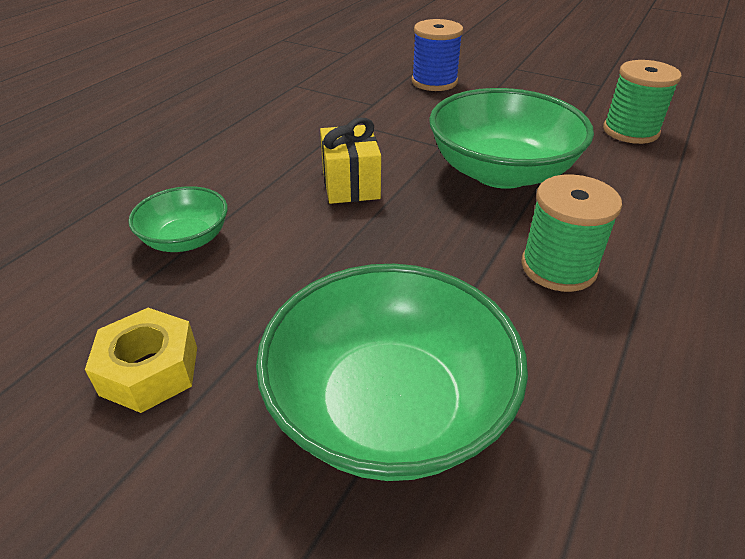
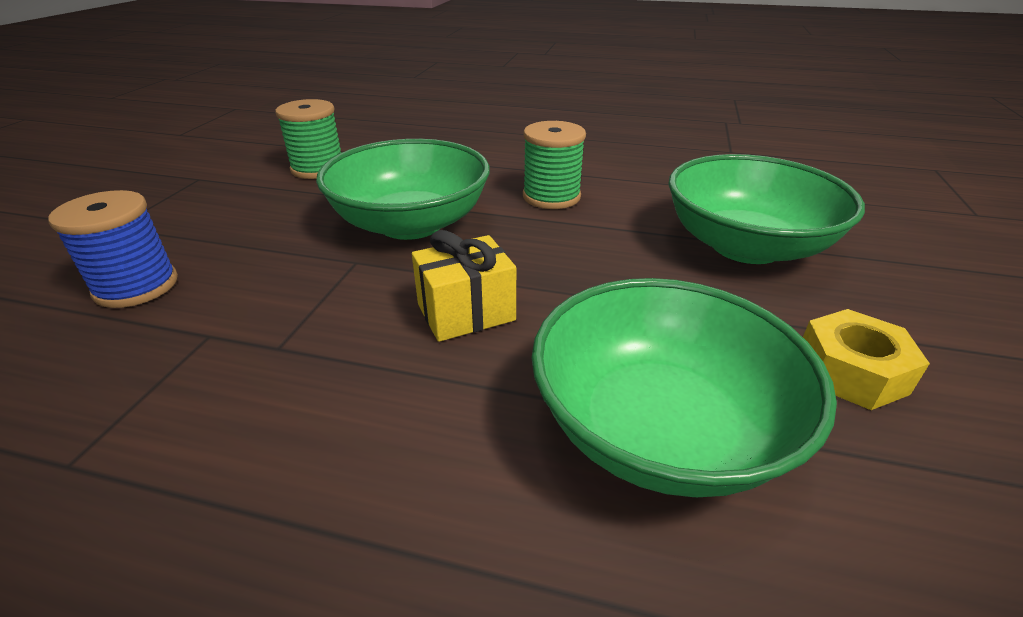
camera: 105 degrees left, 5 degrees down
green bowl [128,186,228,252] -> green bowl [532,278,837,497], size x1.92

